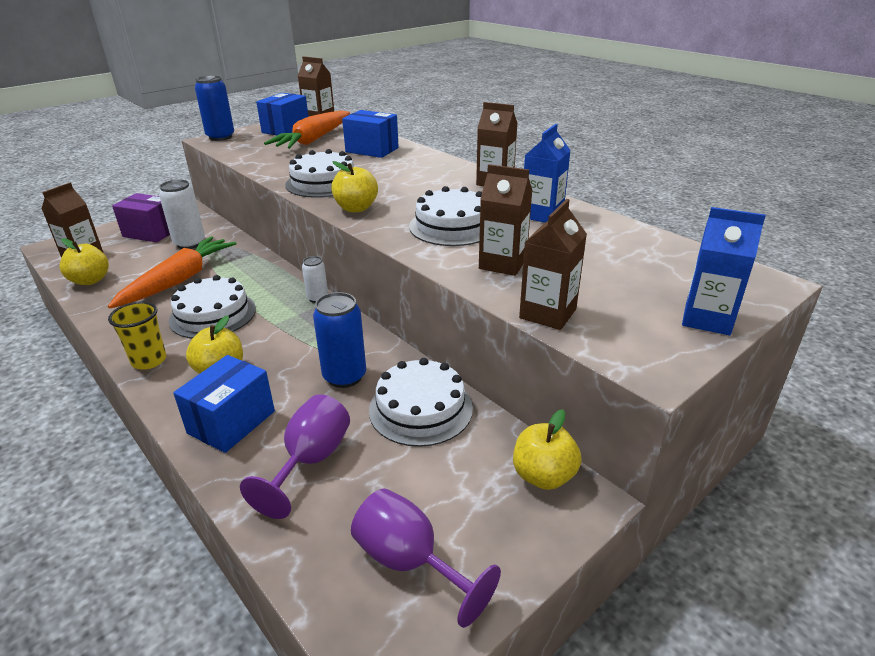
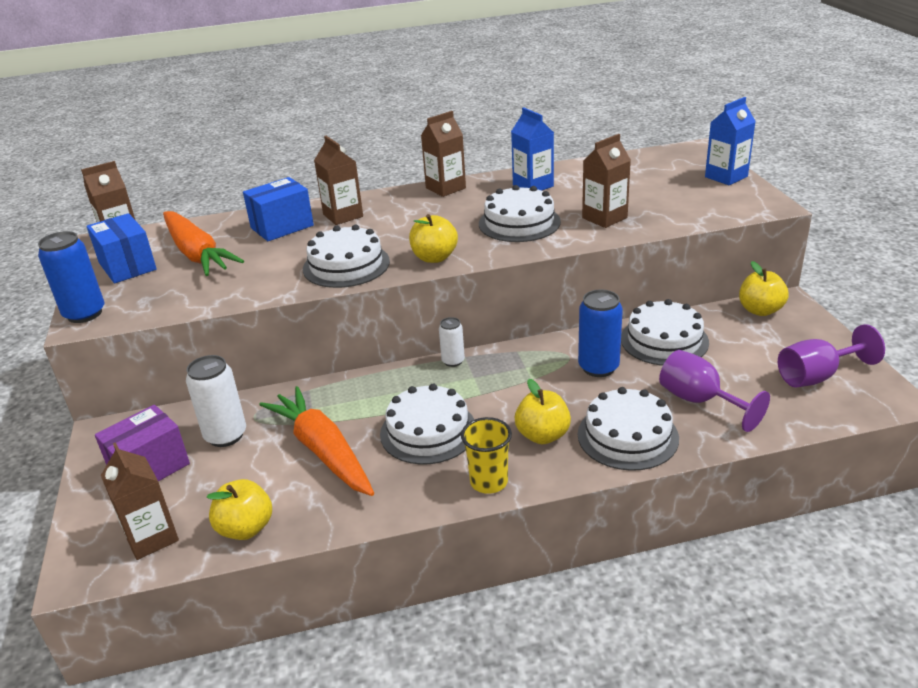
camera: 60 degrees left, 0 degrees up
blue box [173,355,275,453] -> white cake [578,387,679,471]
brown carton [519,199,587,330] -> brown carton moved to [314,136,363,225]

